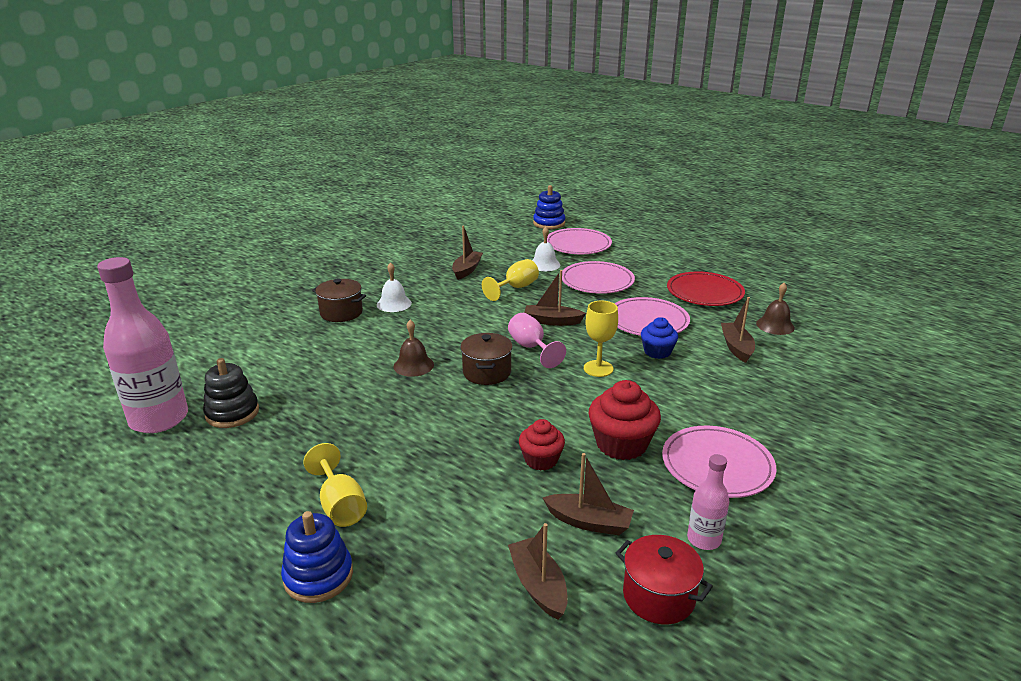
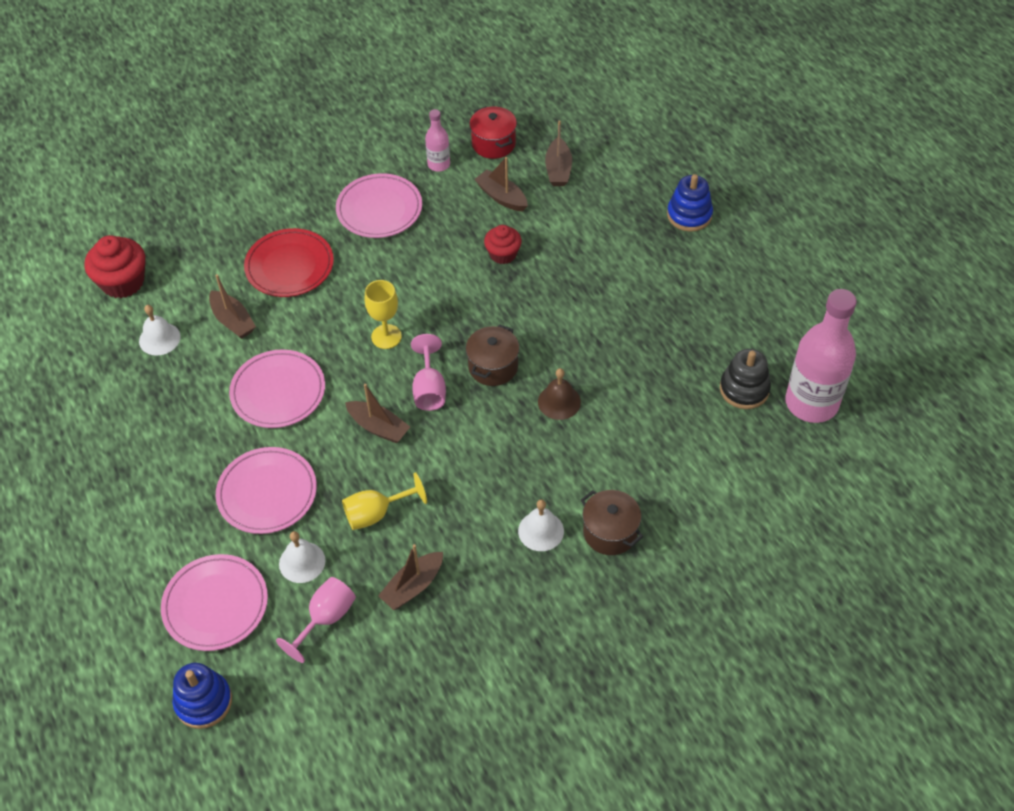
camera: 155 degrees left, 25 degrees up
yellow goblet [303,443,367,527] -> none
red cupcake [589,380,661,460] -> red cupcake moved to [84,235,146,298]
blue cupcake [641,317,678,359] -> none
red plate [667,271,745,306] -> red plate moved to [244,228,334,297]
brown boat [721,297,755,363] -> brown boat turned 60 degrees counterclockwise [209,274,256,339]
brown bell [756,283,795,335] -> white bell [139,305,181,356]
none -> pink goblet [276,577,356,663]

